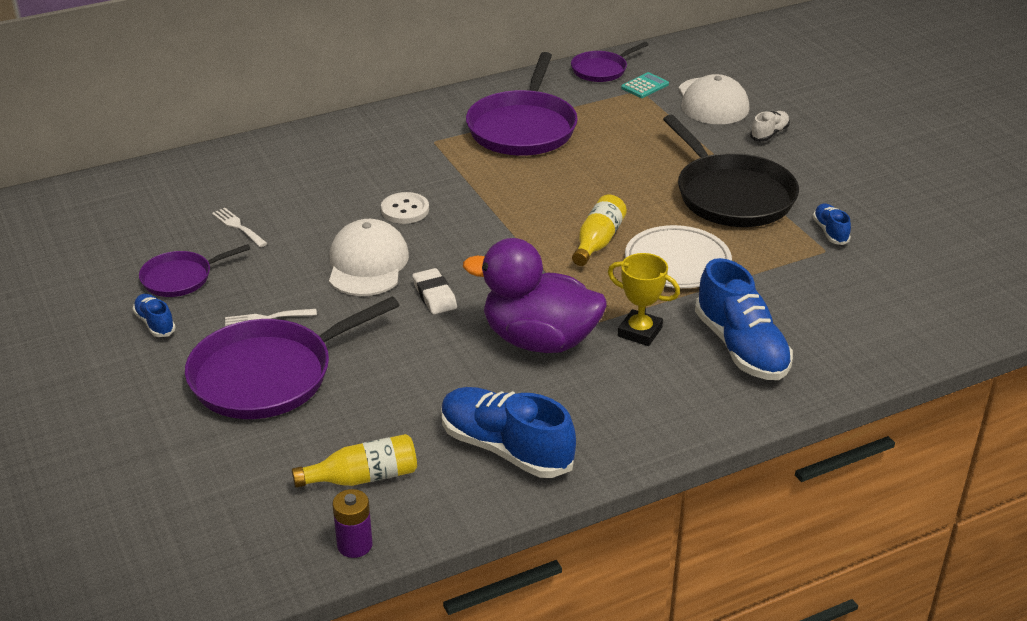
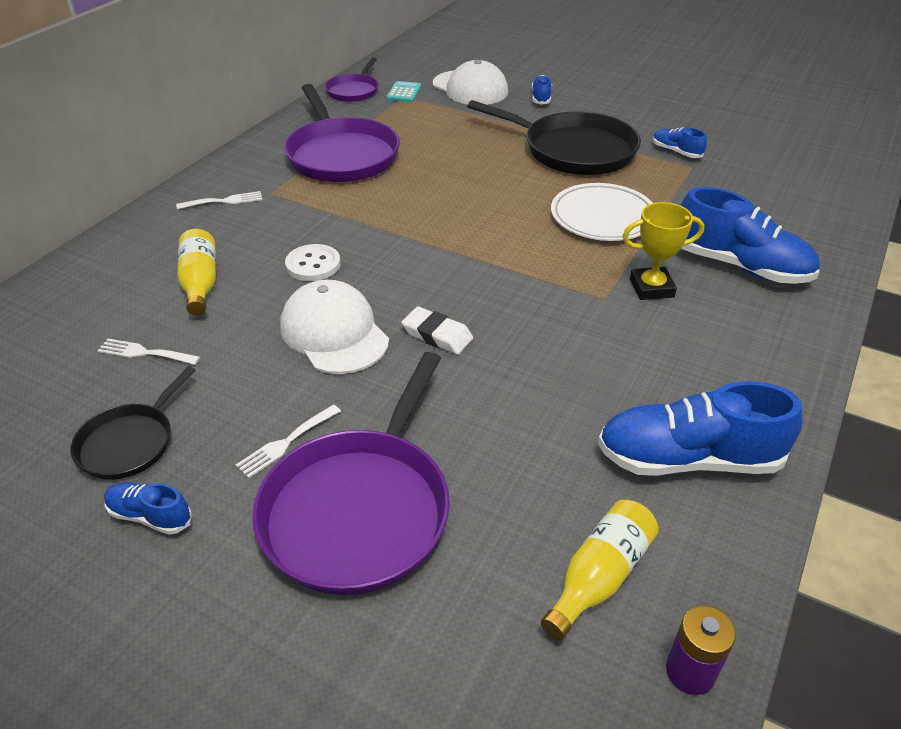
camera: 35 degrees left, 5 degrees up
purple pan [139,244,251,297] -> black pan [70,366,196,480]
purple duck [463,238,607,353] -> none
yellow bottle [572,195,627,266] -> yellow bottle moved to [178,229,216,316]
white shoe [750,111,790,142] -> blue shoe [532,75,552,105]
none -> white fork [176,191,262,210]

